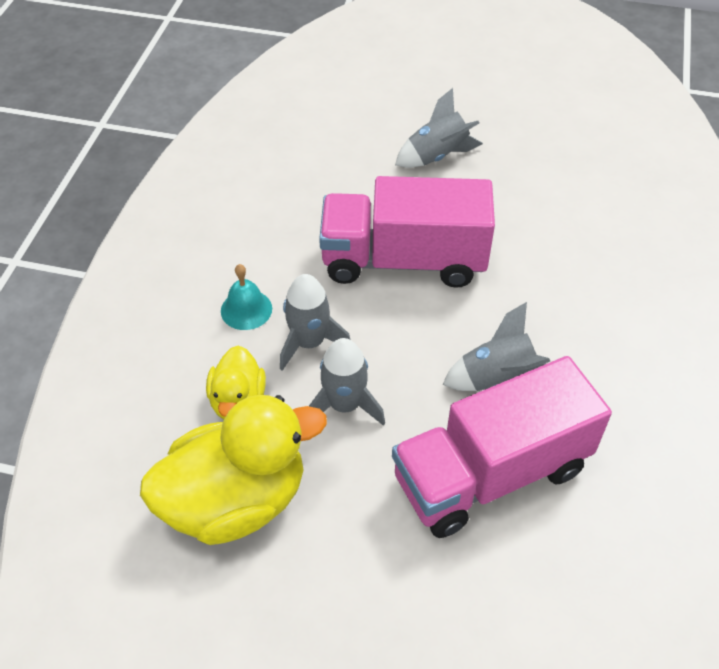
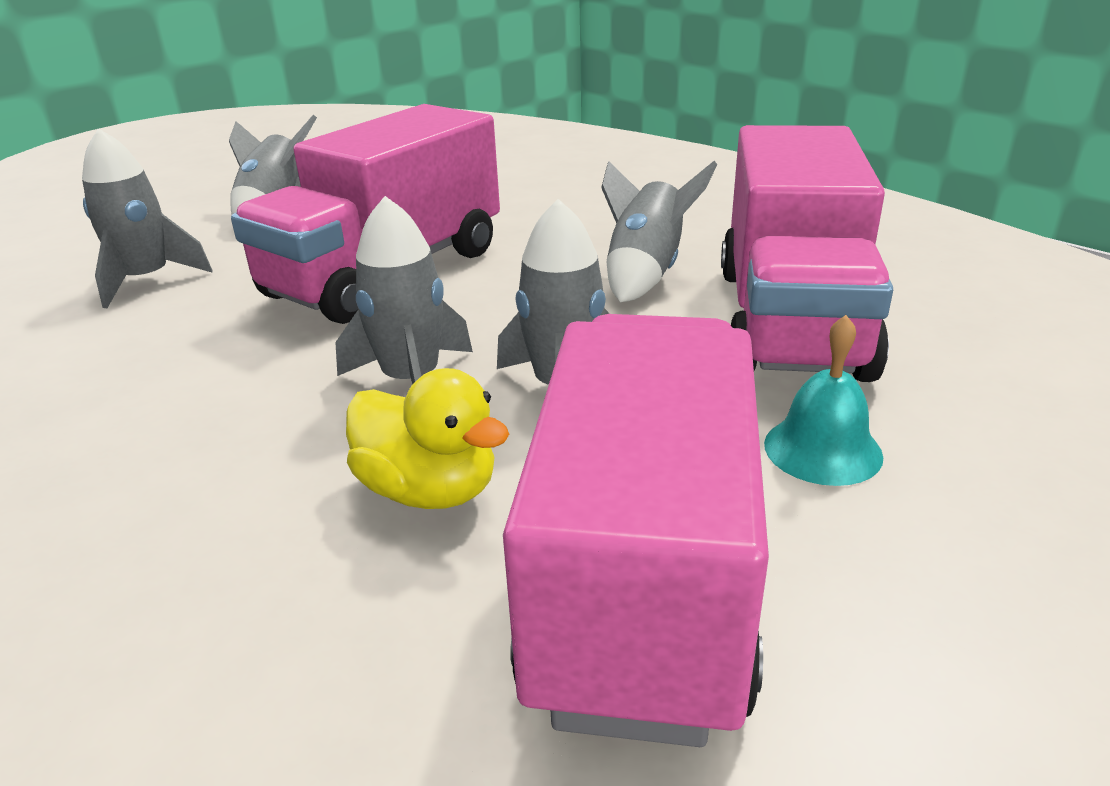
camera: 55 degrees left, 20 degrees down
yellow duck [140,395,327,545] -> pink truck [503,314,769,747]
turquoise bell [221,264,272,330] -> turquoise bell moved to [764,315,883,486]
none -> grey rocket [82,128,213,308]

